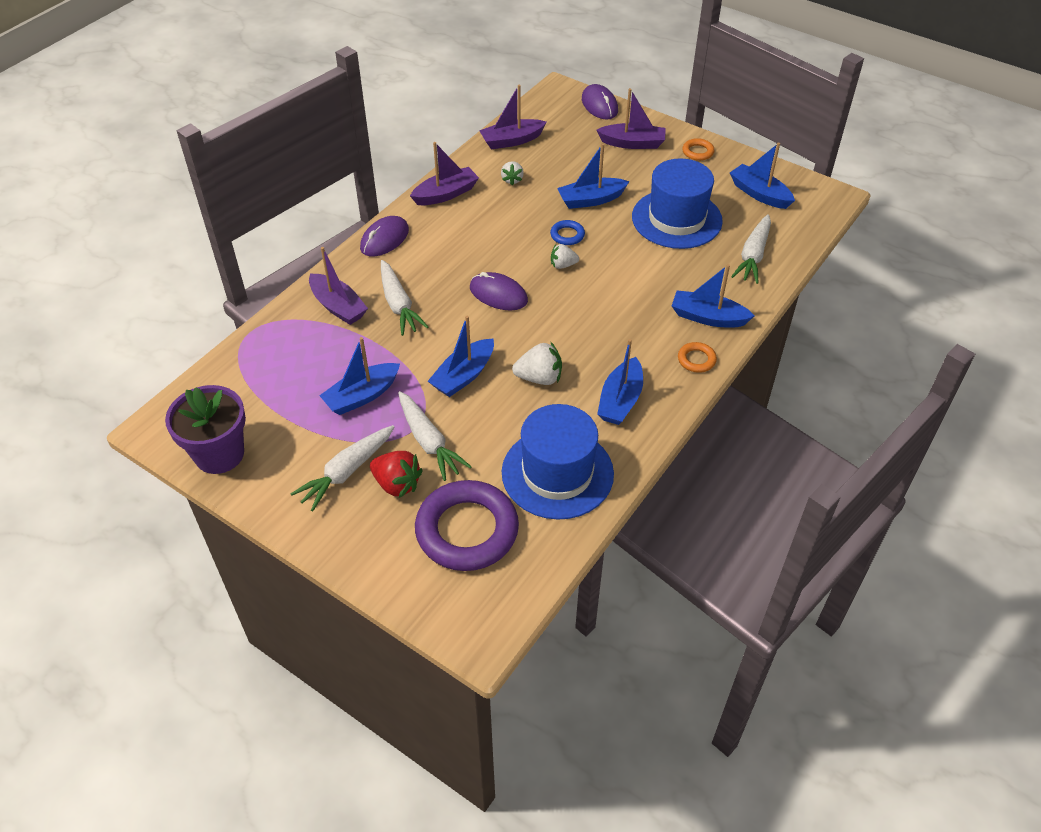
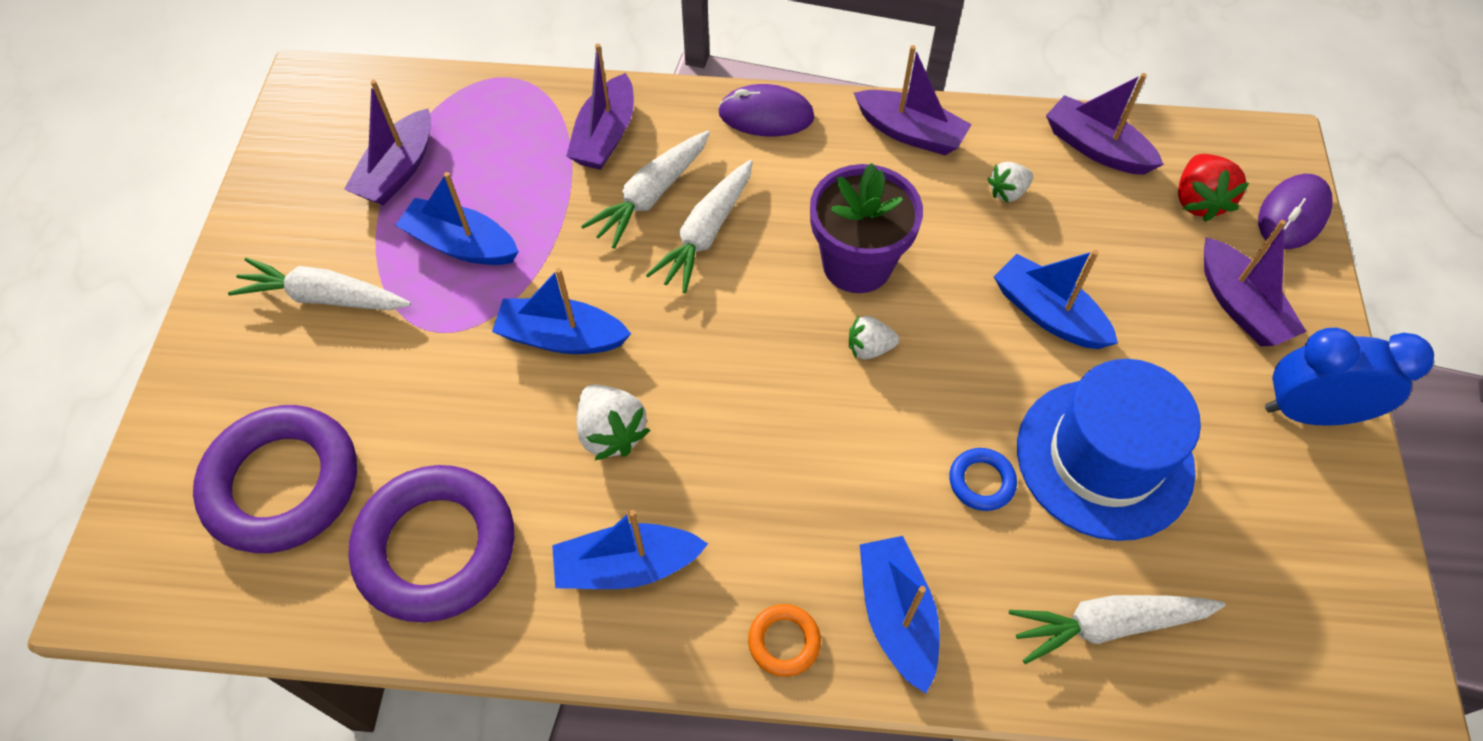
camera: 60 degrees right, 10 degrees up
purple flower pot [165,385,246,474] -> purple flower pot moved to [810,163,923,293]
red strawberry [370,451,423,498] -> red strawberry moved to [1178,154,1249,222]
white carrot [398,391,472,481] -> white carrot moved to [646,160,753,293]
purple mouse [470,272,528,311] -> none
blue hat [502,404,614,520] -> purple ring [348,465,514,622]
blue ring [550,220,585,245] -> blue ring moved to [949,448,1017,511]
white strawberry [551,244,579,269] -> white strawberry turned 60 degrees counterclockwise [849,316,899,360]
orange ring [682,138,714,161] -> blue clock [1265,328,1434,426]
blue boat [730,143,795,209] -> none
none -> purple boat [344,80,431,205]

